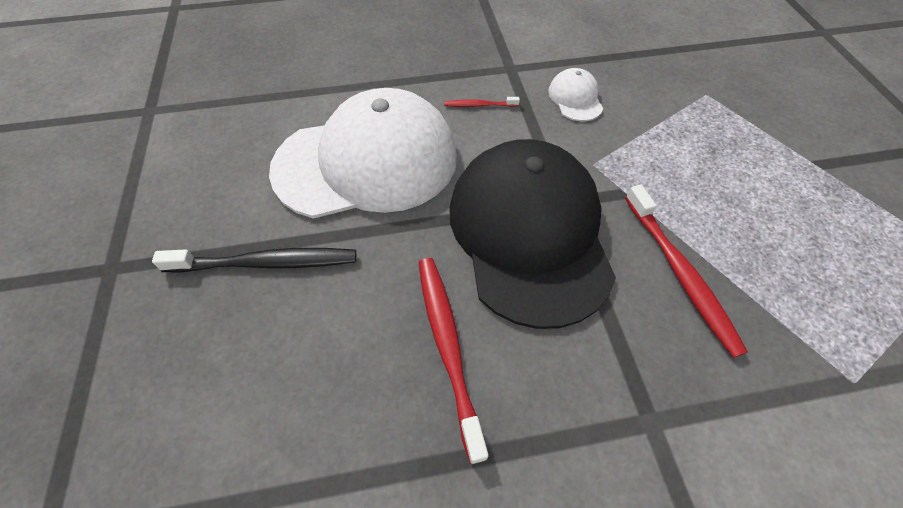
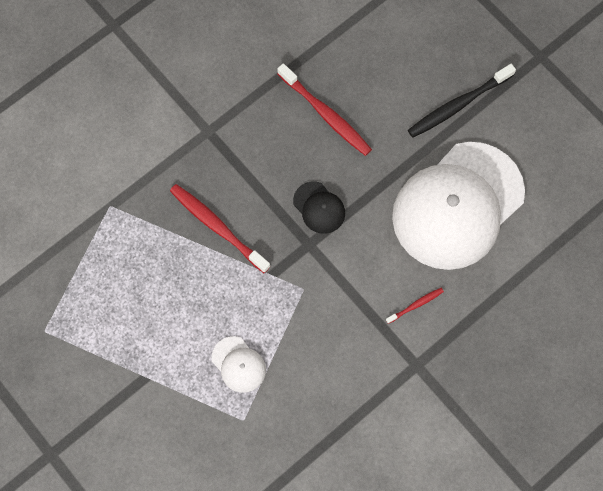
camera: 150 degrees right, 15 degrees up
black cap [450,139,616,329] -> black cap [293,182,345,234], size x0.40
white cap [548,68,603,121] -> white cap moved to [212,336,266,393]

